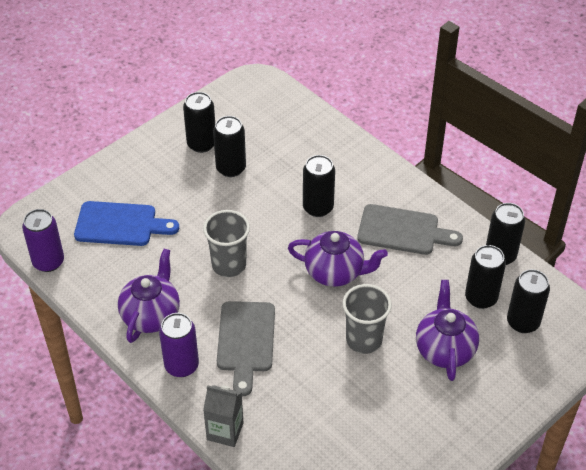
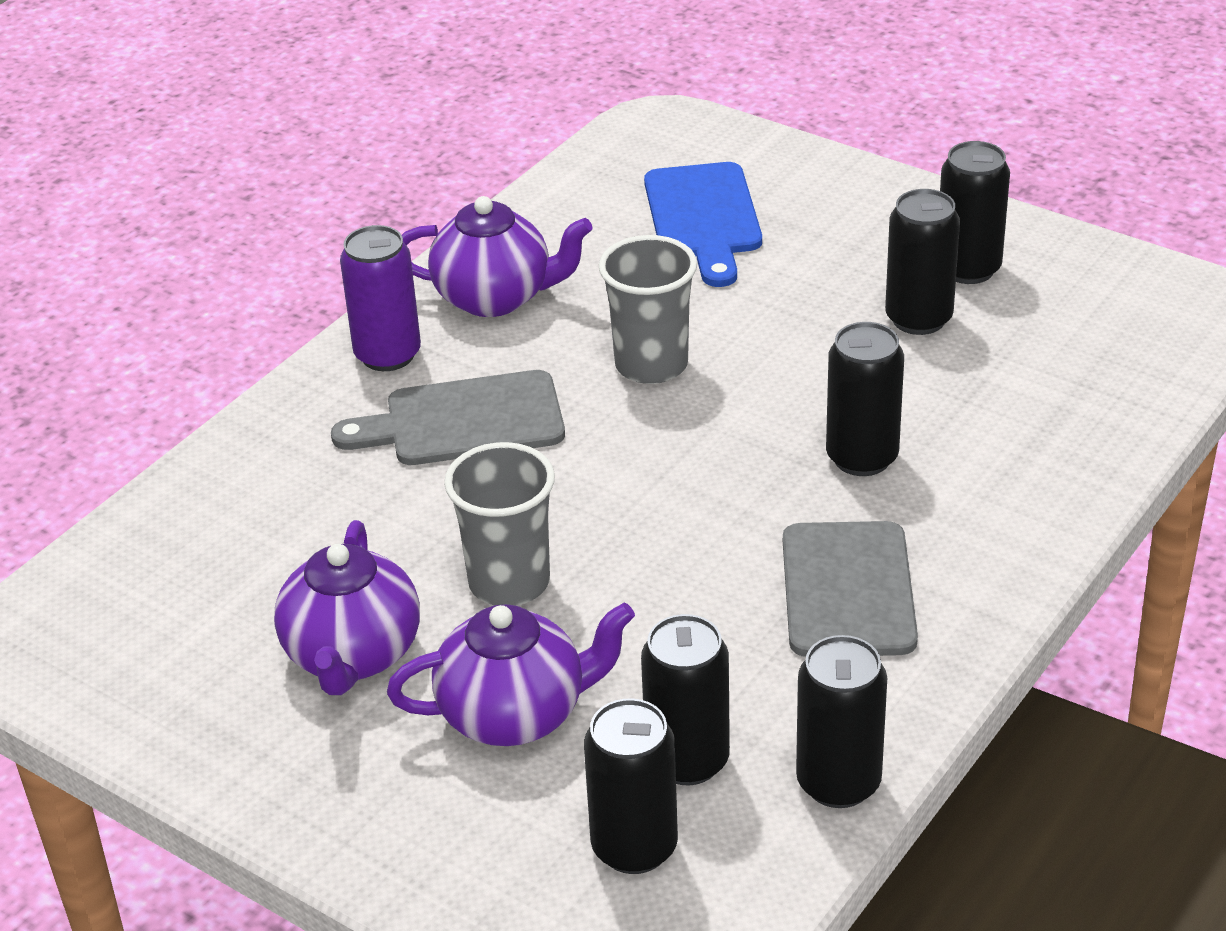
camera: 80 degrees right, 10 degrees down
purple can [22,209,64,272] -> none
grey carton [203,385,244,447] -> none
purple teapot [288,231,388,287] -> purple teapot moved to [274,520,420,695]

